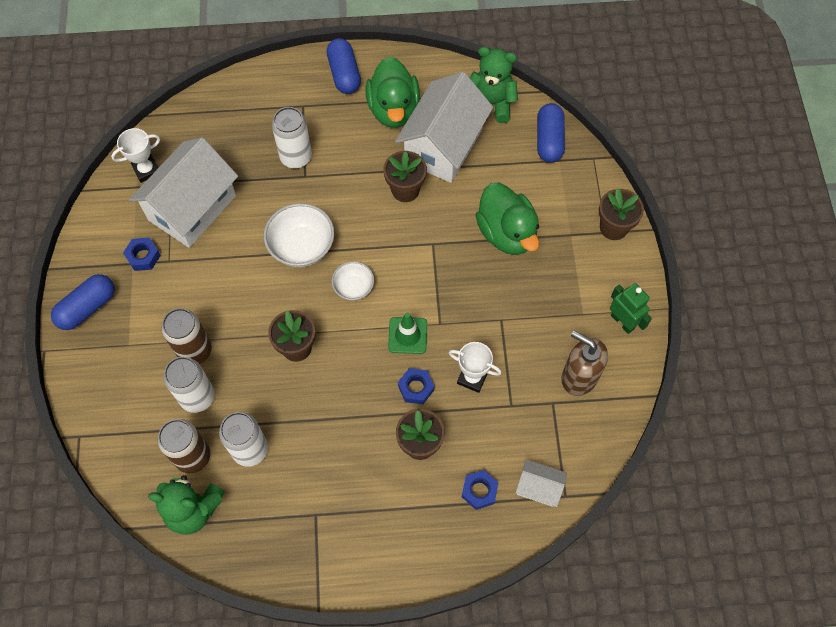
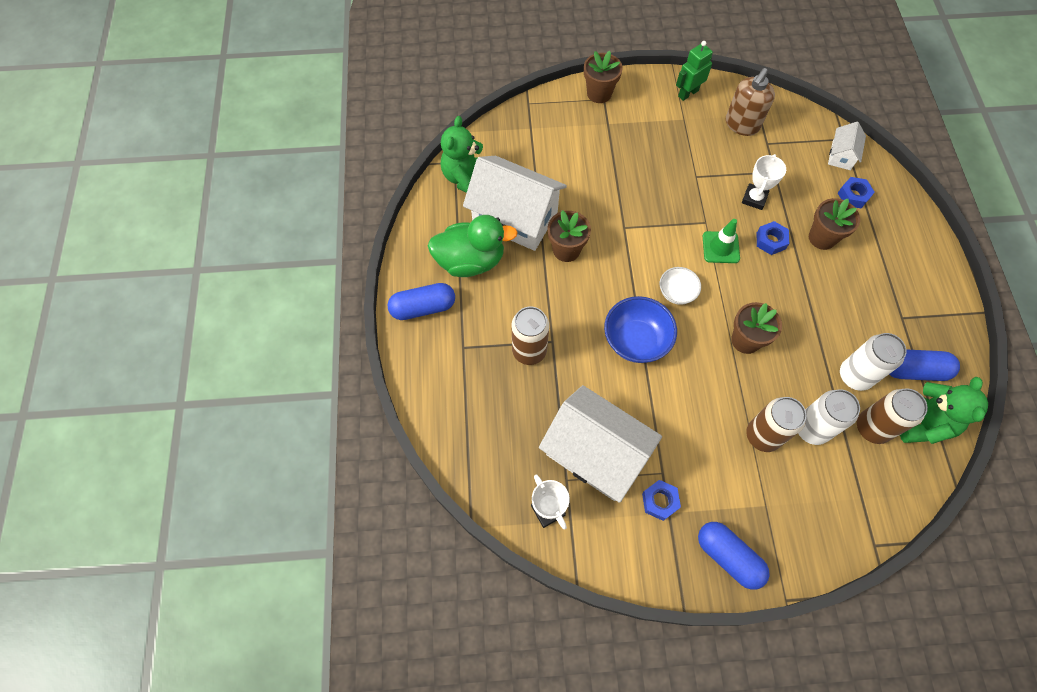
camera: 90 degrees left, 0 degrees up
white bowl [264,203,335,267] -> blue bowl [604,296,677,363]
white can [272,107,312,168] -> brown can [512,306,549,365]
green duck [475,183,540,255] -> none
blue capsule [537,103,565,163] -> blue capsule moved to [889,350,960,381]

